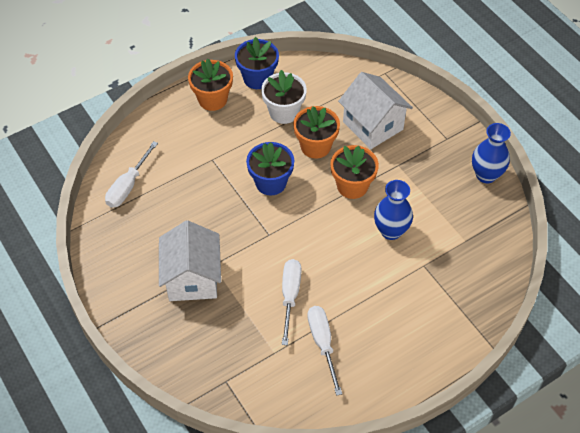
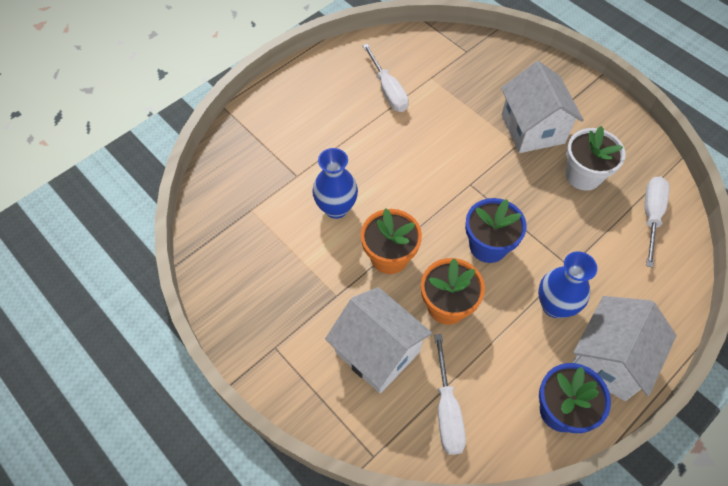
camera: 170 degrees right, 5 degrees up
orange flower pot [188,59,233,111] -> white house [572,296,676,401]
white flower pot [261,70,307,124] -> white flower pot moved to [566,126,626,191]
white screwdriver [282,259,301,345] -> white screwdriver moved to [434,334,466,455]
blue vase [472,123,511,183] -> blue vase moved to [538,252,597,318]

